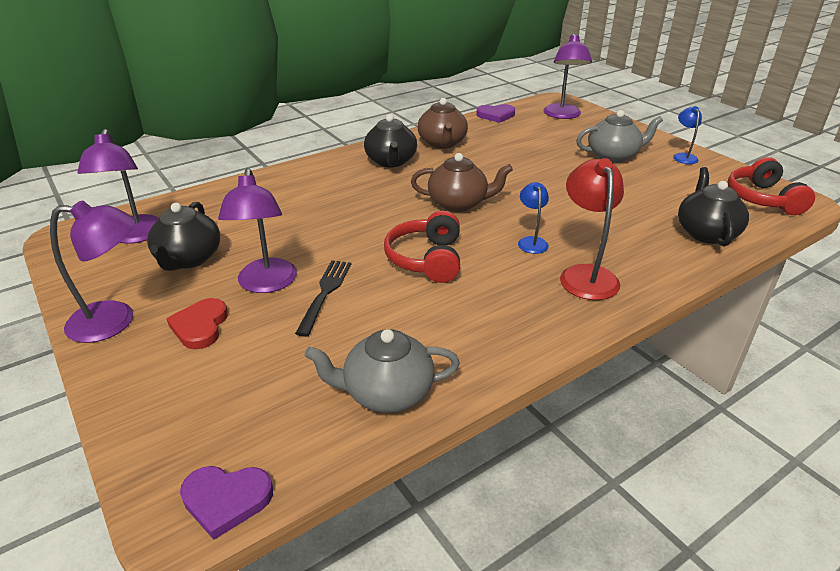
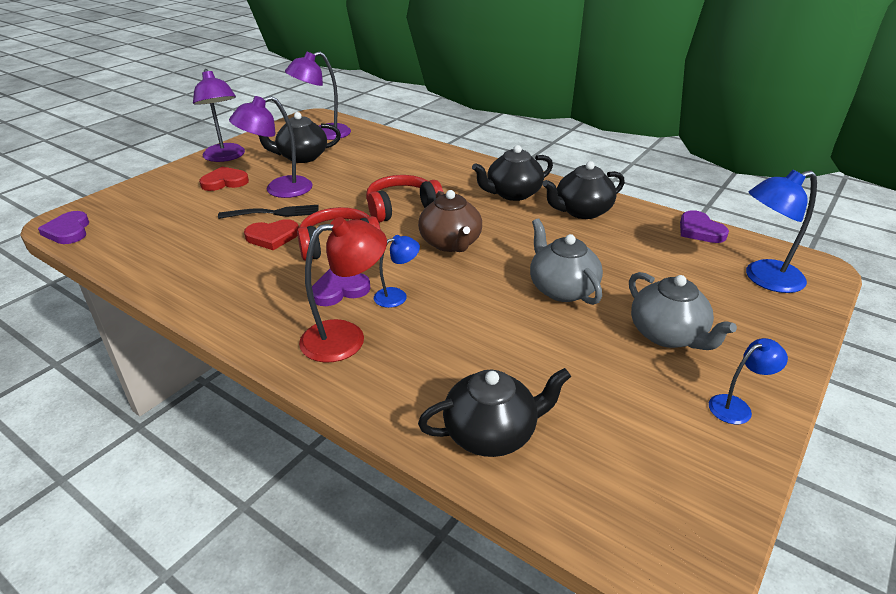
camera: 70 degrees right, 0 degrees up
grey teapot [305,329,460,413] -> grey teapot moved to [530,218,603,305]
brown teapot [418,98,468,149] -> black teapot [543,161,625,219]
purple lamp [543,33,592,119] -> blue lamp [746,170,817,293]
red headphones [728,157,815,215] -> red headphones moved to [366,175,443,223]
none -> red heart [244,219,299,250]
none -> purple heart [312,269,370,306]

